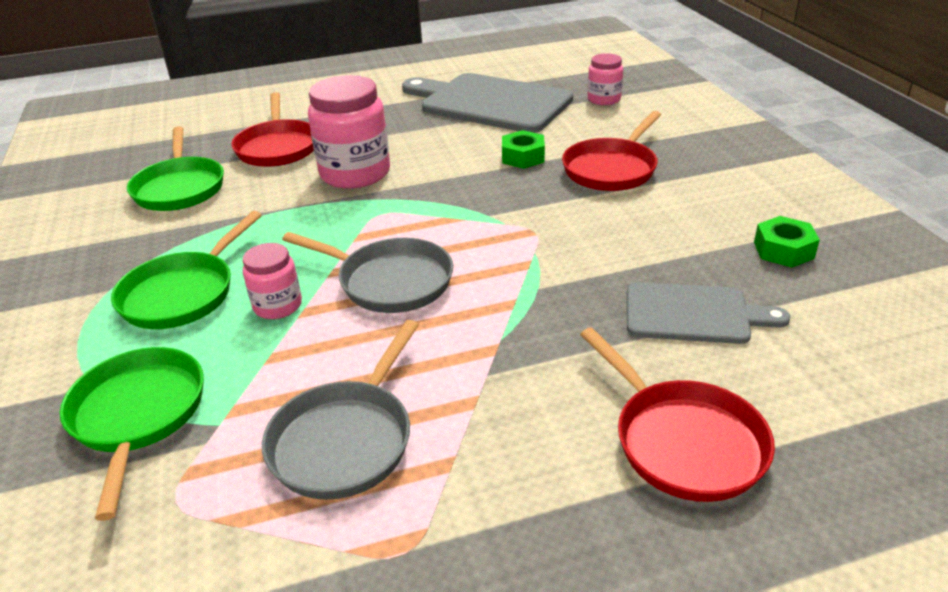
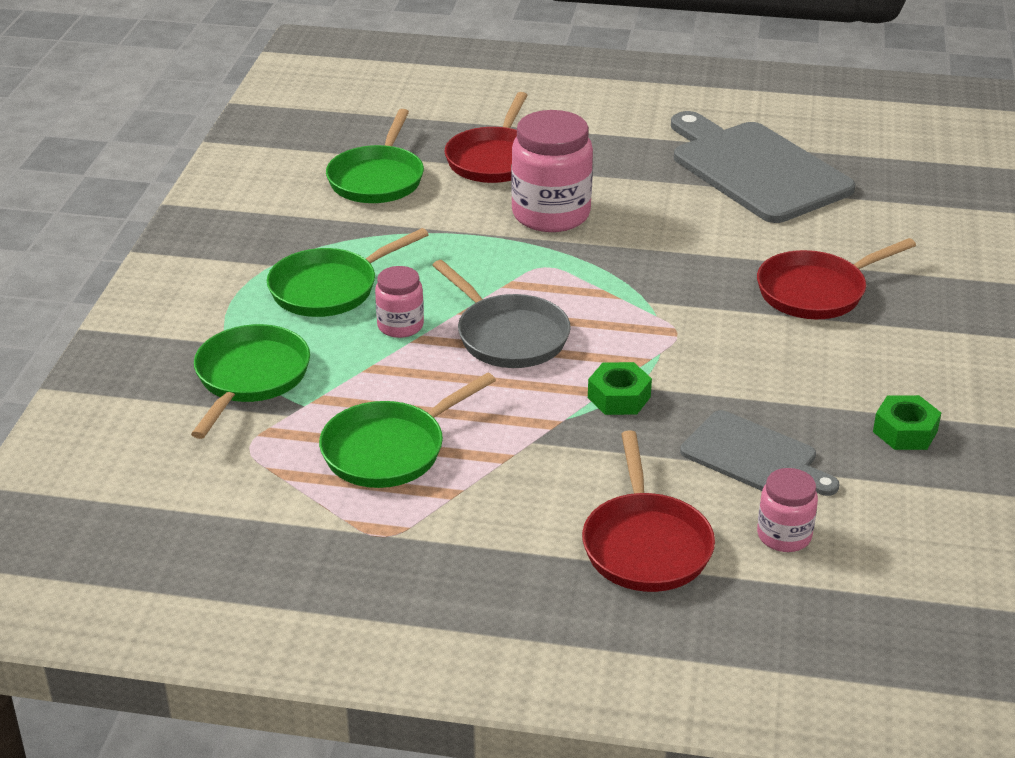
camera: 25 degrees right, 0 degrees up
grey pan [262,320,419,500] -> green pan [319,372,496,488]
green nut [502,130,545,169] -> green nut moved to [588,362,652,415]
pink jar [588,53,623,105] -> pink jar moved to [757,468,818,552]

